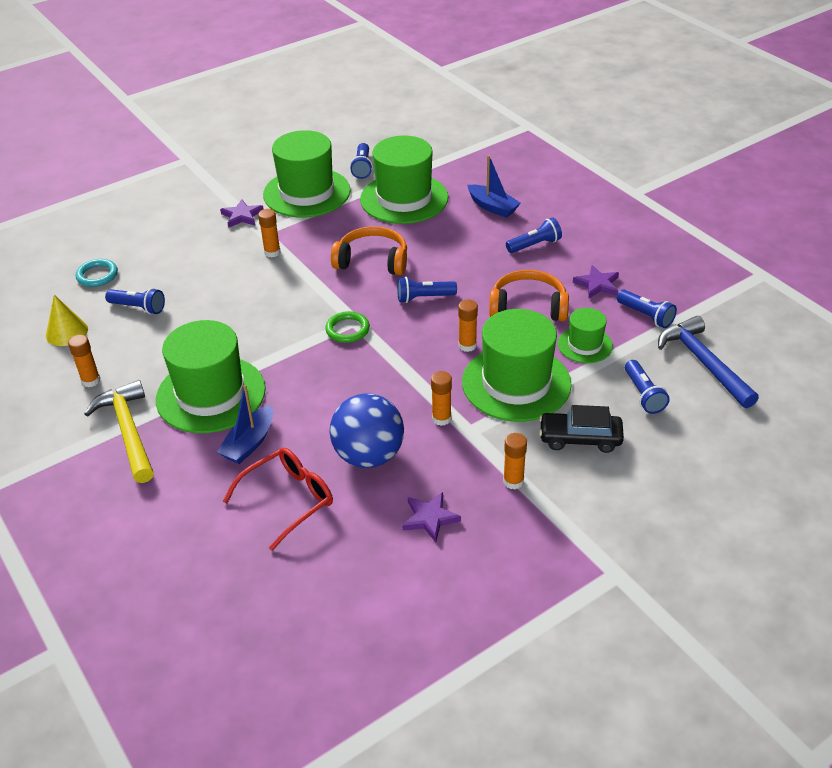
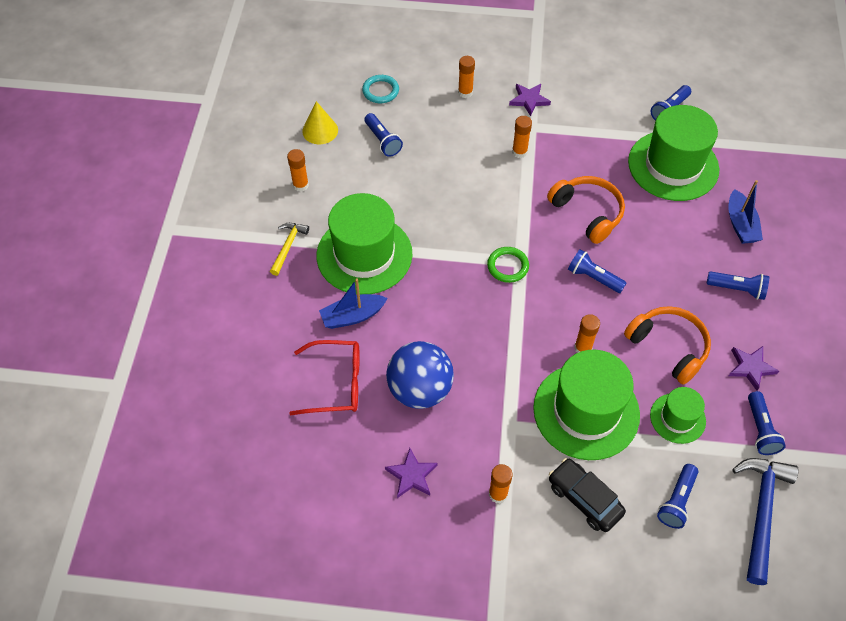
camera: 40 degrees right, 15 degrees up
yellow hammer [84,380,154,483] -> yellow hammer [270,223,309,276], size x0.57
green hat [263,130,351,218] -> none
orange glue stick [431,371,452,426] -> orange glue stick moved to [458,56,475,98]

